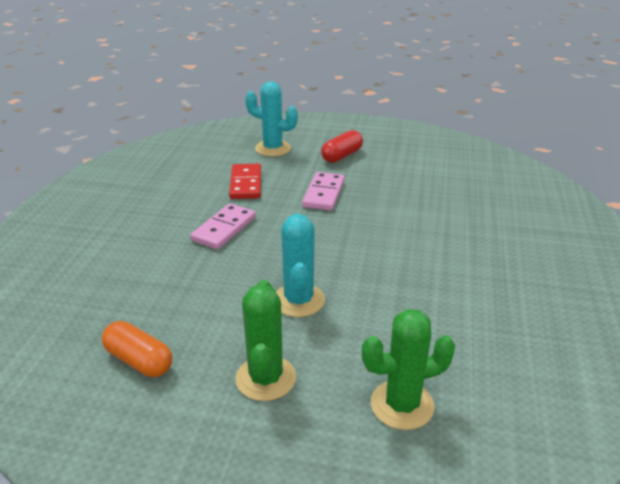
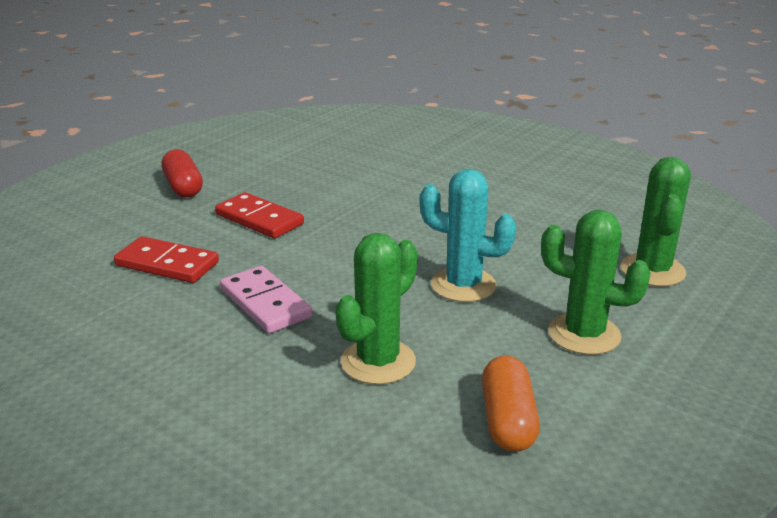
camera: 65 degrees left, 5 degrees down
orange capsule [102,321,172,377] -> orange capsule turned 60 degrees counterclockwise [482,355,540,452]
turquoise cactus [245,81,298,156] -> none
pink domino [302,172,345,211] -> red domino [215,192,304,238]
none -> green cactus [335,233,418,384]

